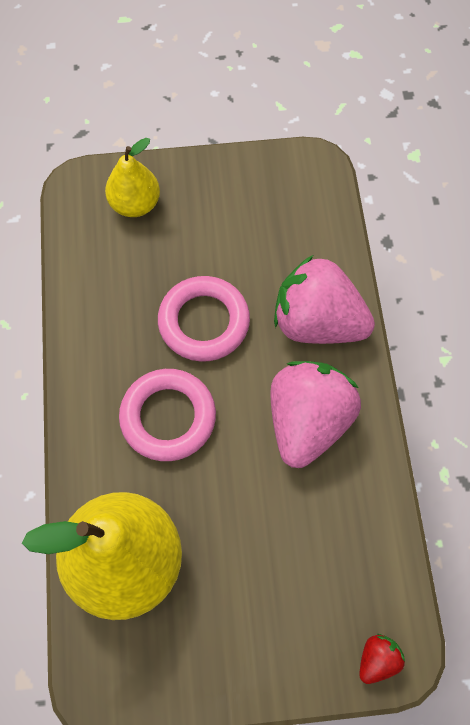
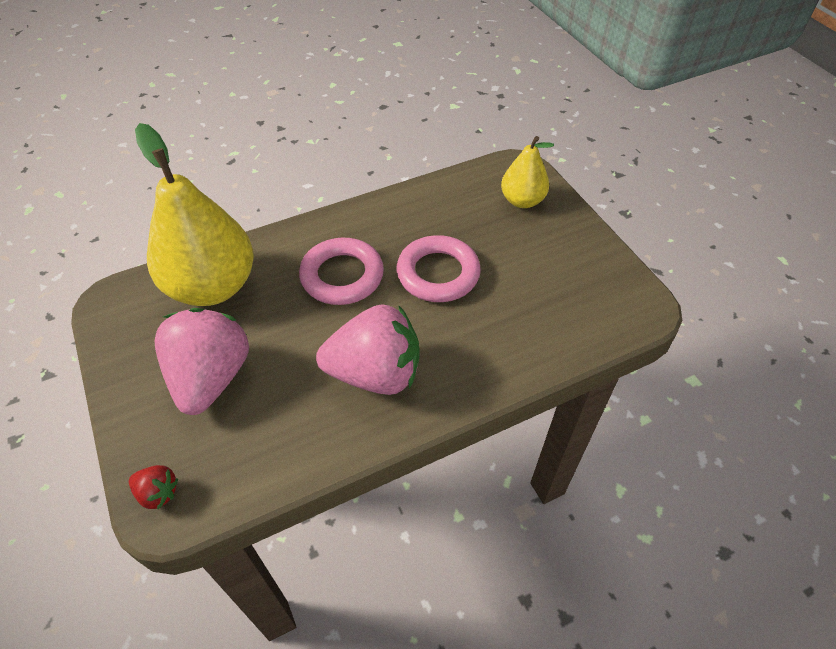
camera: 70 degrees right, 15 degrees down
pink strawberry [274,255,375,344] -> pink strawberry moved to [155,308,249,415]

